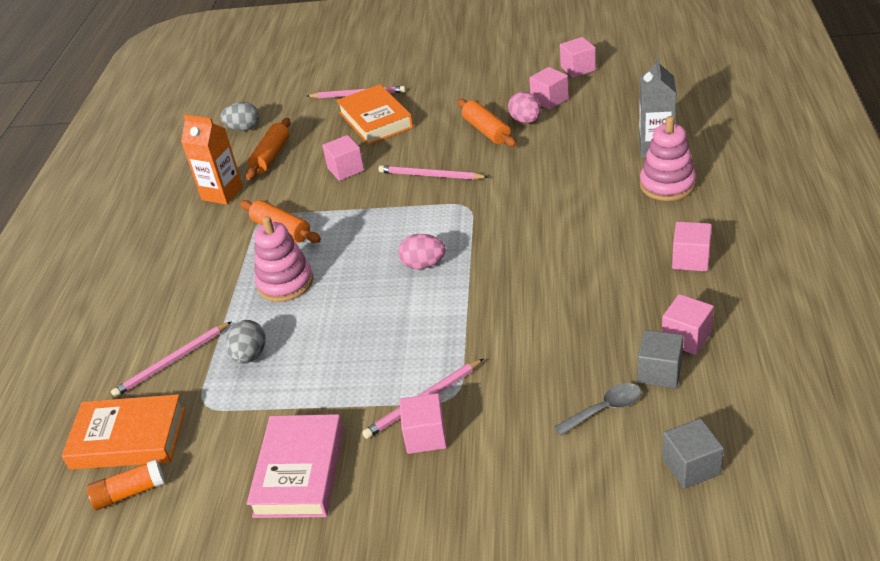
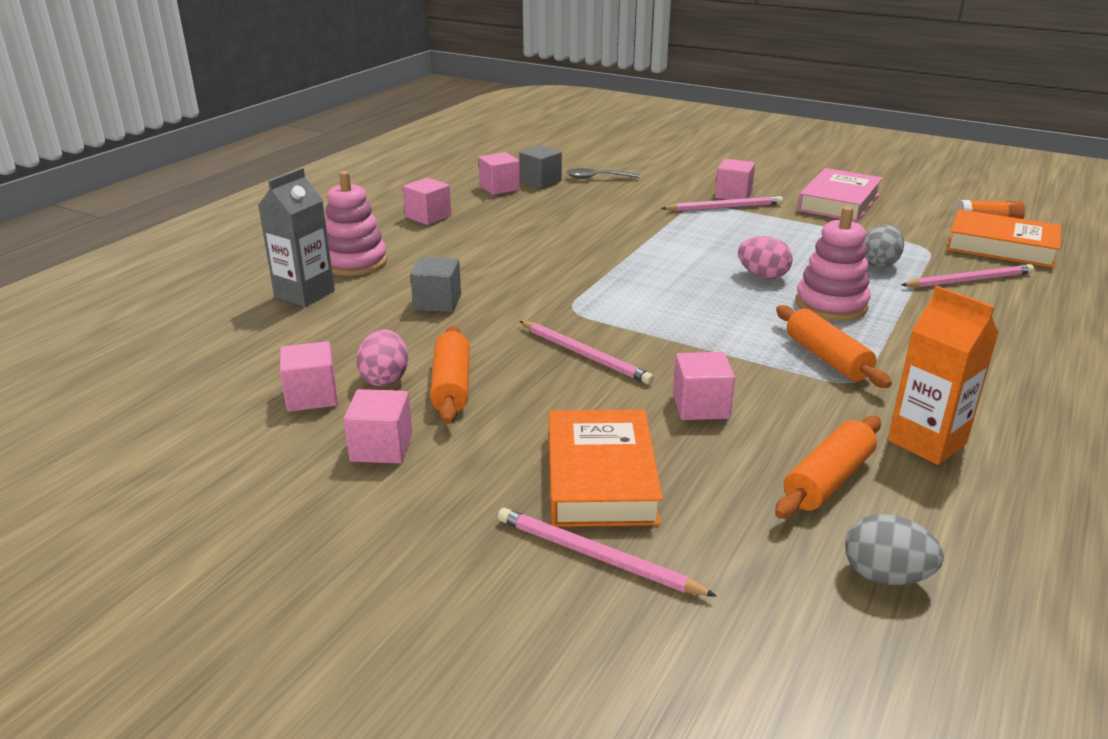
camera: 160 degrees left, 10 degrees down
pink egg [398,234,446,269] -> pink egg moved to [738,236,793,279]
pink cube [560,37,596,78] -> pink cube moved to [344,389,412,464]
grey cube [662,418,724,489] -> grey cube moved to [410,257,461,312]

